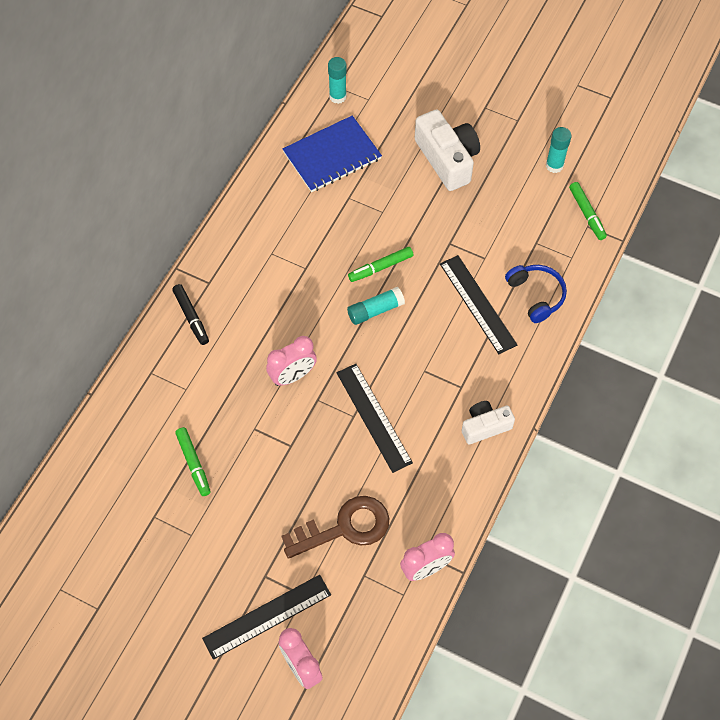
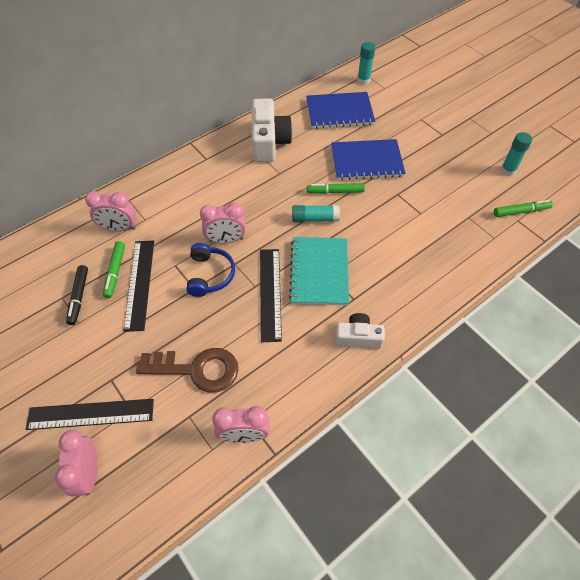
camera: 25 degrees right, 5 degrees down
black marker [172,284,209,345] -> black marker moved to [66,265,88,325]
white camera [415,109,480,191] -> white camera moved to [252,98,293,162]
black ruler [440,255,517,354] -> black ruler moved to [123,241,154,332]
blue headphones [505,265,567,323] -> blue headphones moved to [186,243,235,297]
green marker [569,182,607,240] -> green marker turned 105 degrees counterclockwise [494,200,553,217]
none -> pink clock [85,191,136,232]
none -> turquoise notebook [289,237,349,306]
none -> blue notebook [331,139,406,180]

